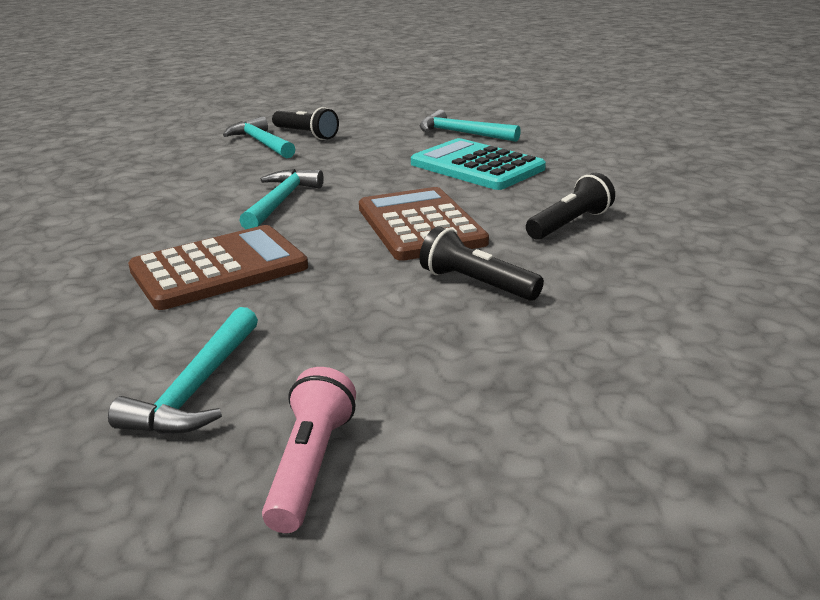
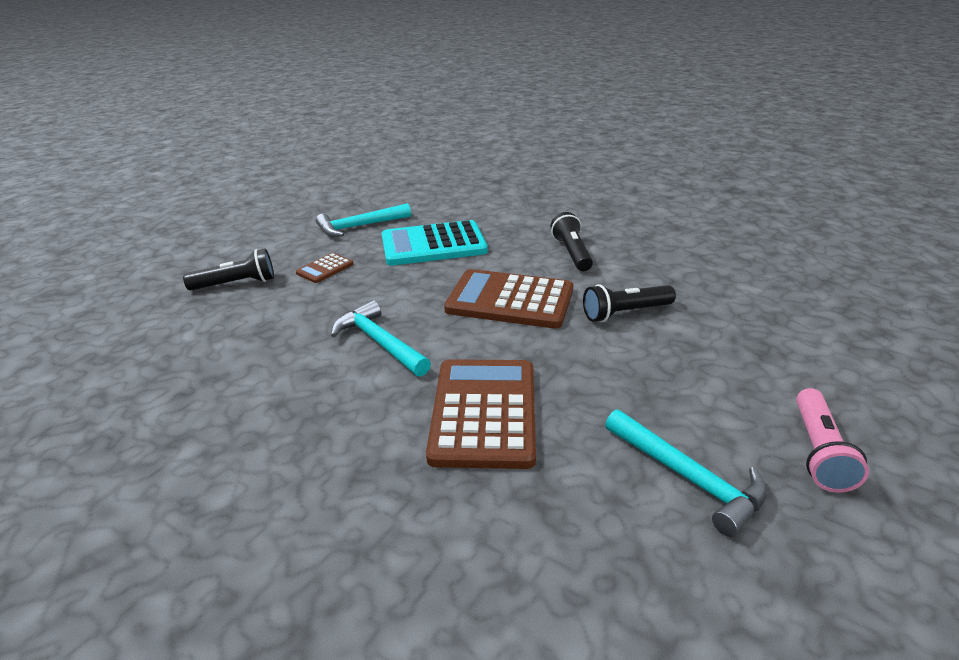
camera: 55 degrees left, 5 degrees up
turquoise hammer [223,116,295,158] -> none
pink flashlight [262,367,356,533] -> pink flashlight turned 120 degrees counterclockwise [796,388,869,493]
none -> brown calculator [296,253,354,283]

